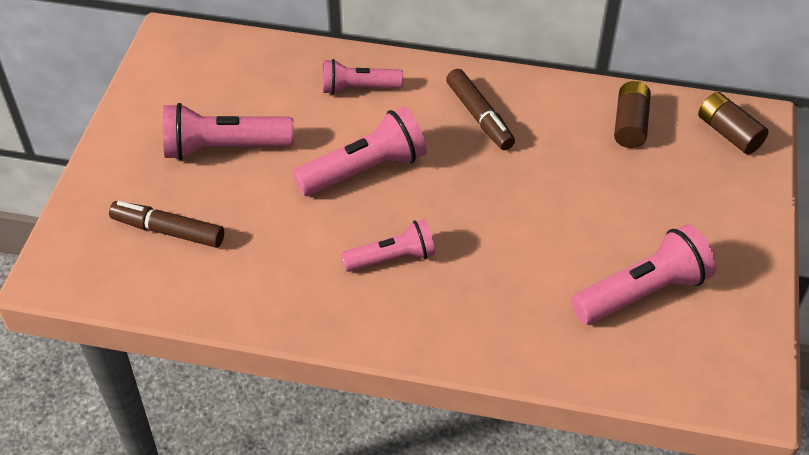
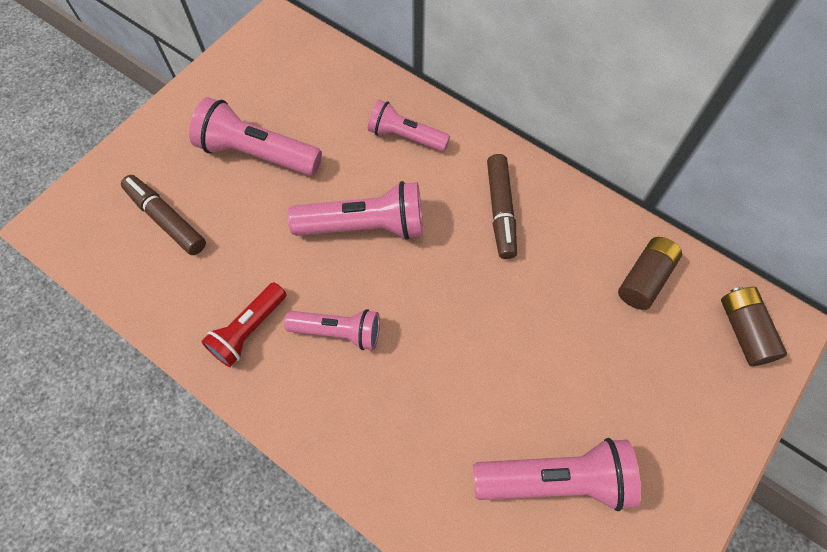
camera: 25 degrees right, 15 degrees up
none -> red flashlight [201,282,287,367]

